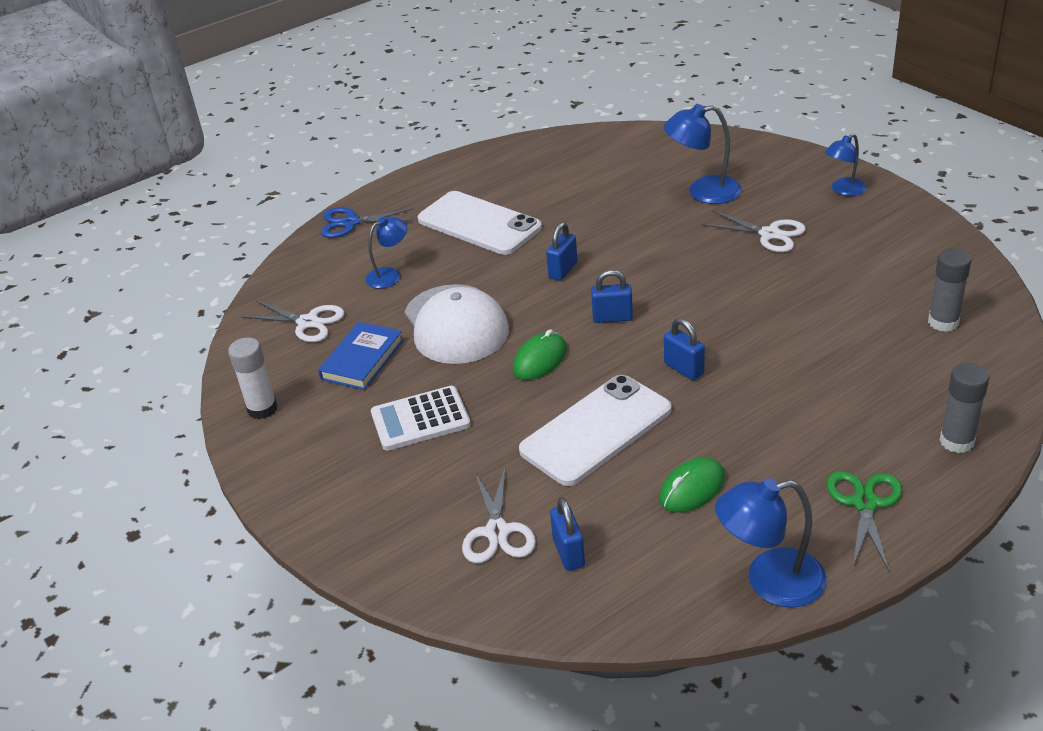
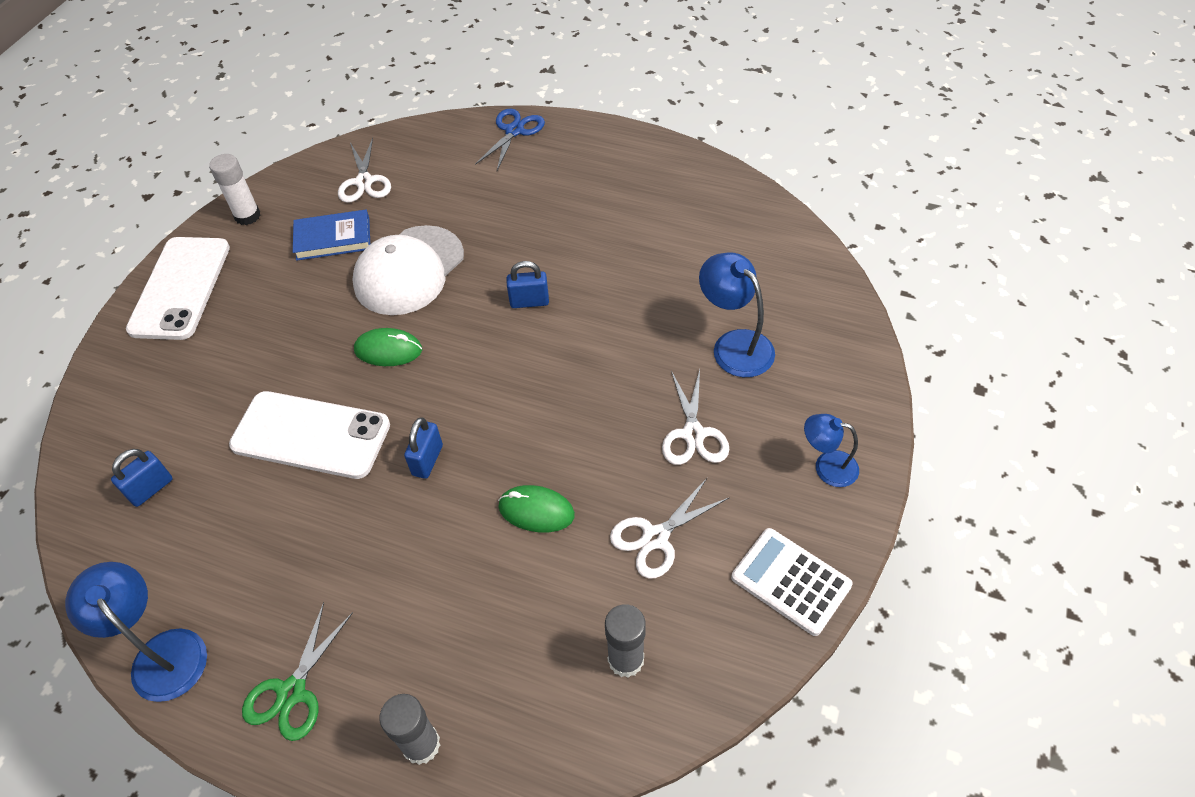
camera: 55 degrees right, 15 degrees up
blue scissors [321,207,413,238] -> blue scissors turned 60 degrees clockwise [475,109,545,170]
blue lamp [365,216,407,289] -> none
white calculator [371,386,471,451] -> white calculator moved to [731,528,853,636]
white phone [418,191,542,255] -> white phone moved to [126,237,230,340]
white scissors [462,466,536,563] -> white scissors moved to [610,478,730,579]
blue padlock [591,270,633,323] -> none
green mouse [659,457,725,513] -> green mouse moved to [498,485,575,532]
green scissors [827,471,902,572] -> green scissors turned 135 degrees clockwise [242,602,353,741]

